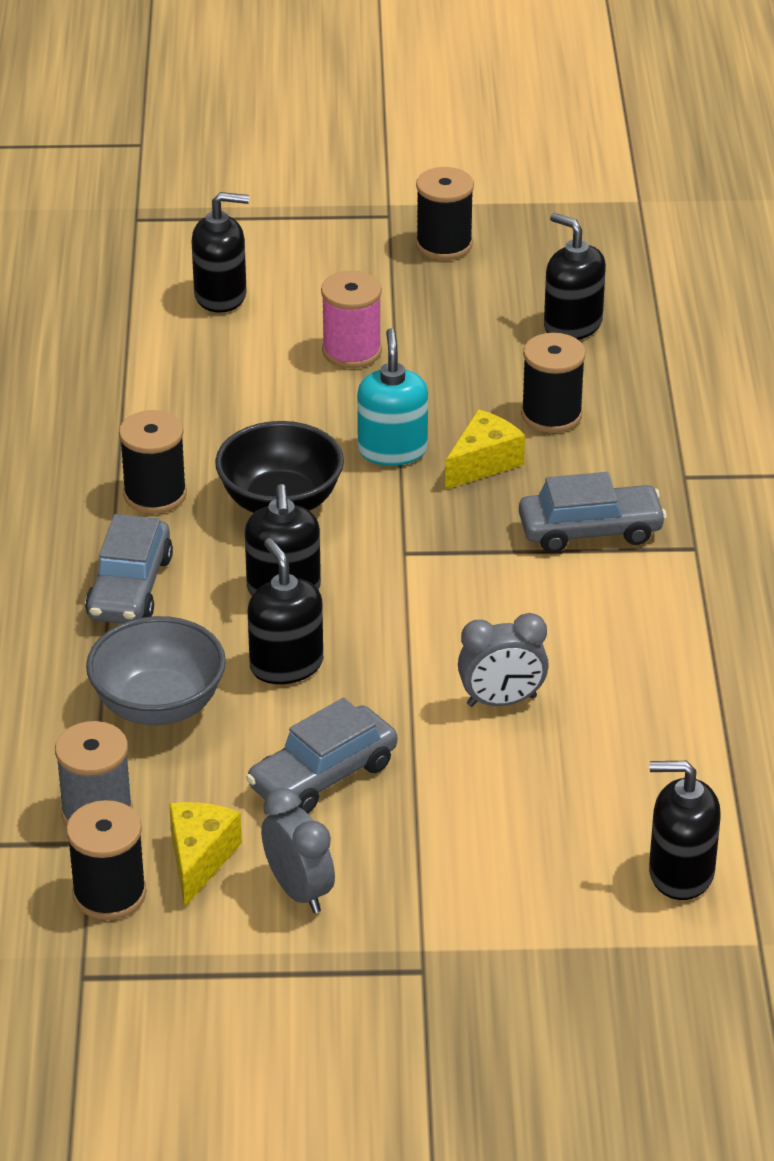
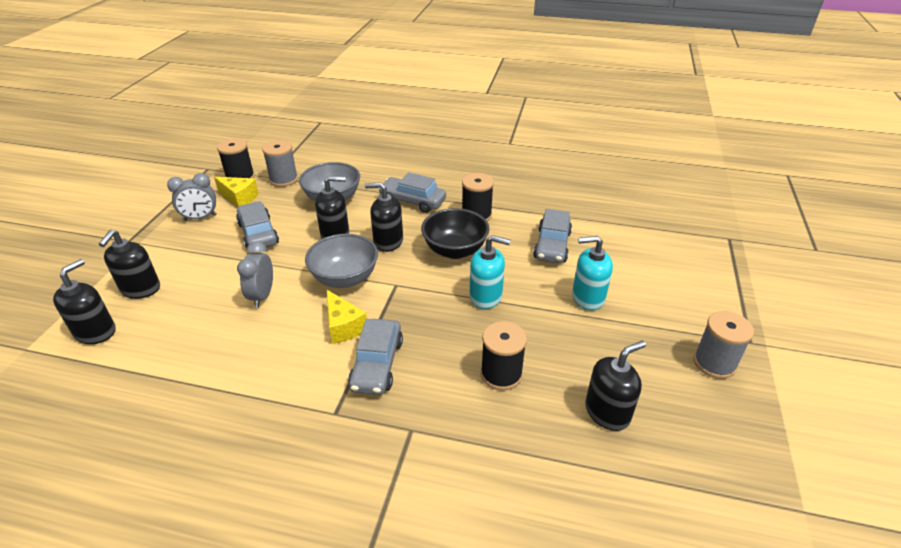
camera: 105 degrees right, 0 degrees up
black soap dispenser [191,192,249,313] -> black soap dispenser moved to [99,230,160,299]
pink spool [321,271,382,368] -> turquoise soap dispenser [572,236,613,310]
black spool [416,167,474,260] -> grey spool [693,311,754,379]
yellow cheese [445,409,525,490] -> yellow cheese moved to [327,290,367,344]
none -> grey bowl [305,234,378,288]
none -> grey car [533,209,572,263]

